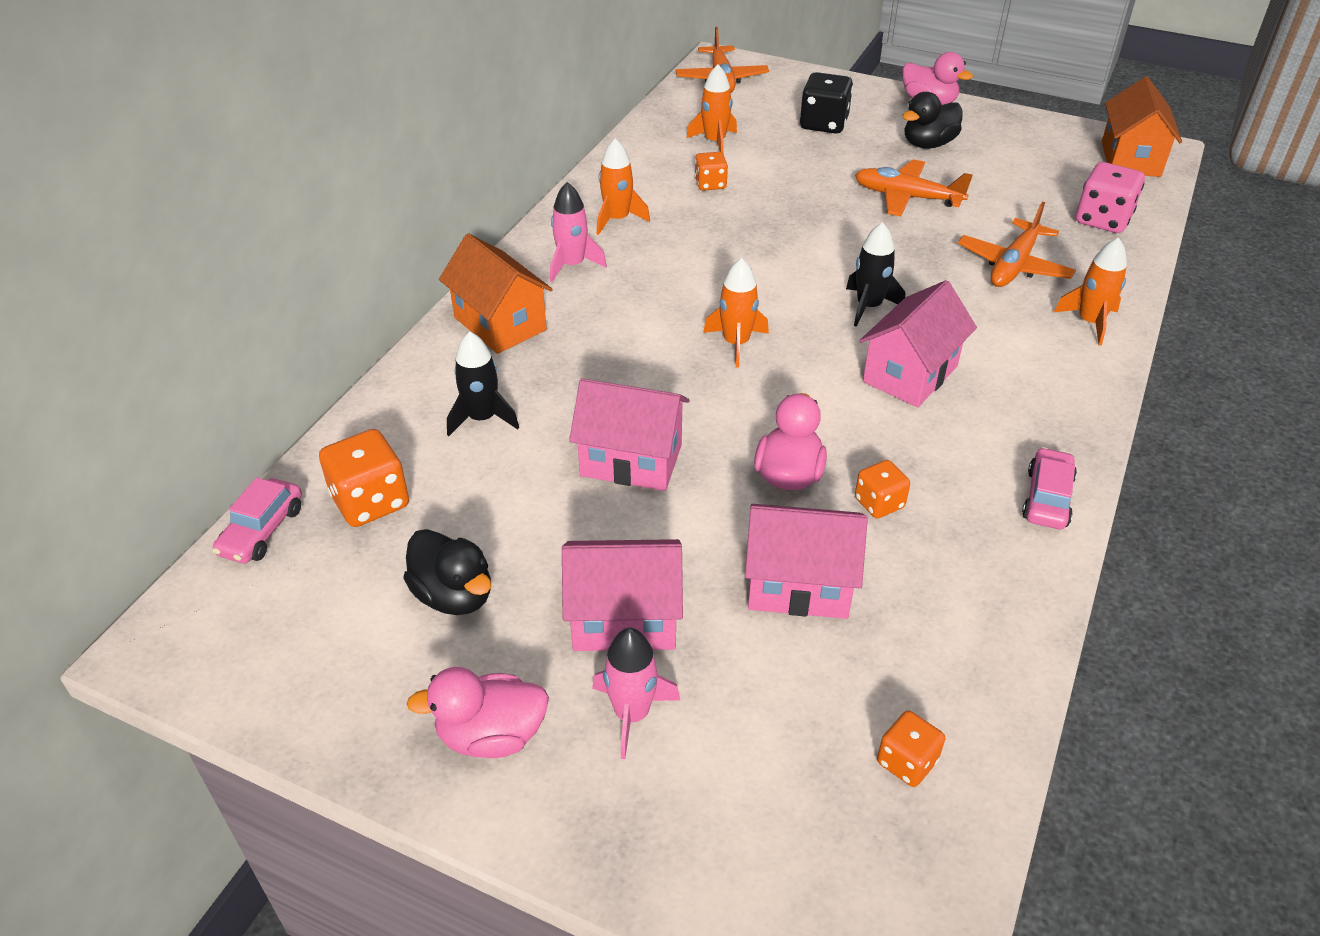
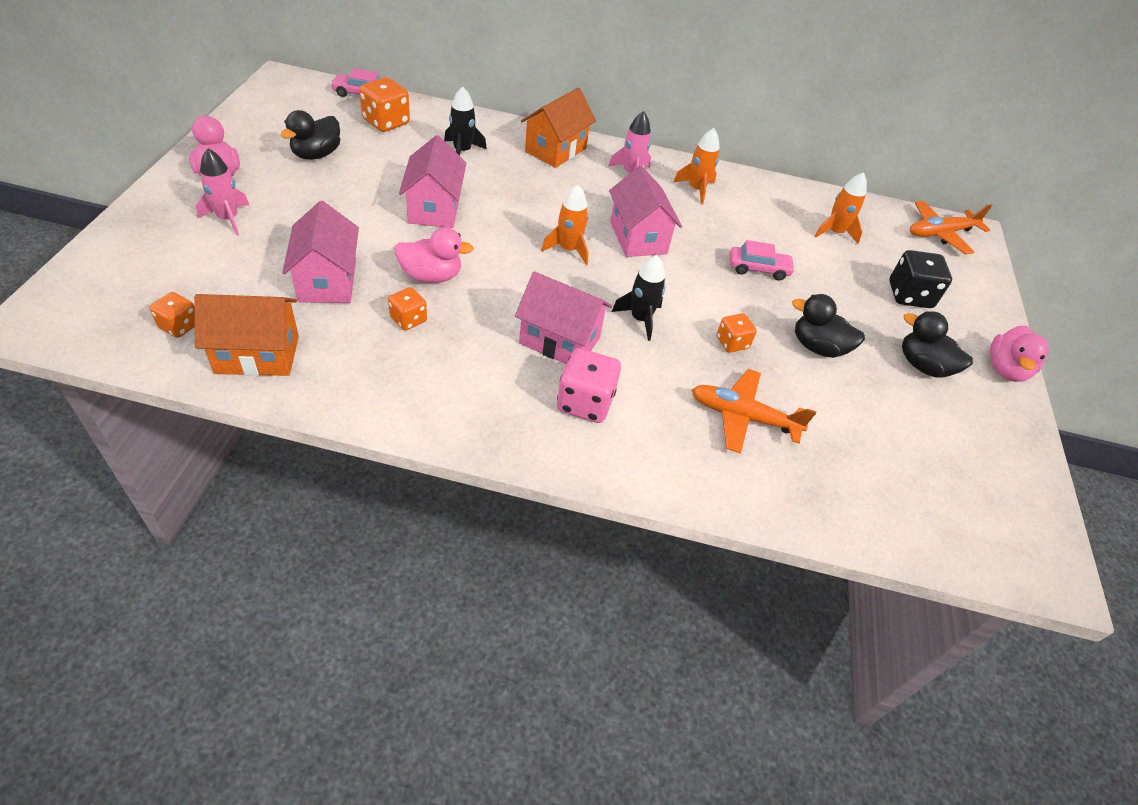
camera: 70 degrees right, 5 degrees up
pink house [562,539,683,651] -> pink house moved to [609,166,682,257]
orange dice [695,152,728,191] -> orange dice moved to [716,313,757,353]
orange plane [855,159,973,216] -> black duck [792,294,865,358]
pink car [1022,447,1077,529] -> pink car moved to [729,240,795,280]
orange rocket [1054,237,1127,345] -> none
pink dice [1076,162,1145,233] -> pink dice moved to [557,348,621,423]
orange house [1102,76,1182,177] -> orange house moved to [194,294,299,376]

